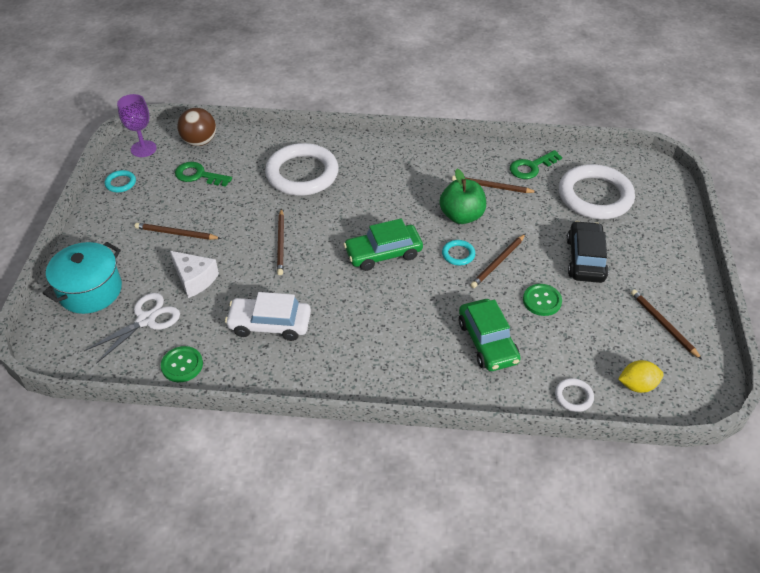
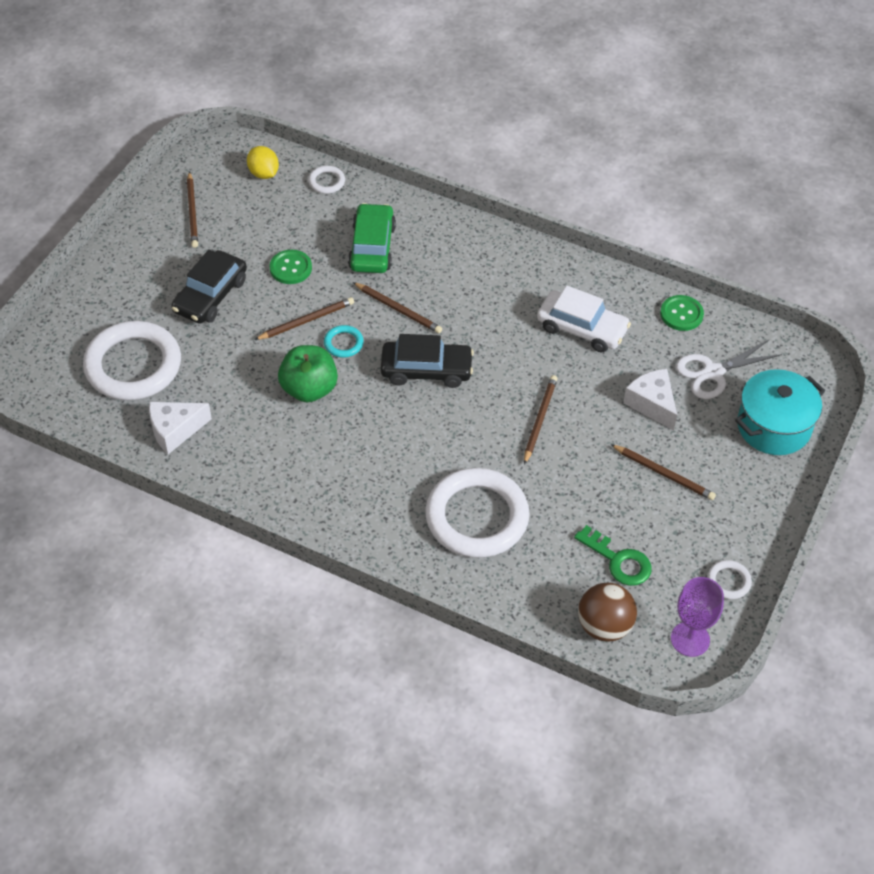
camera: 160 degrees left, 5 degrees up
turquoise ring [105,170,136,192] -> white ring [707,560,752,599]
green car [344,219,423,271] -> black car [381,334,474,388]
brown pencil [452,176,537,193] -> brown pencil moved to [353,282,442,333]
green key [510,150,562,179] -> white cheese [149,402,212,454]
yellow lemon [618,360,664,393] -> yellow lemon turned 45 degrees clockwise [247,146,279,179]

